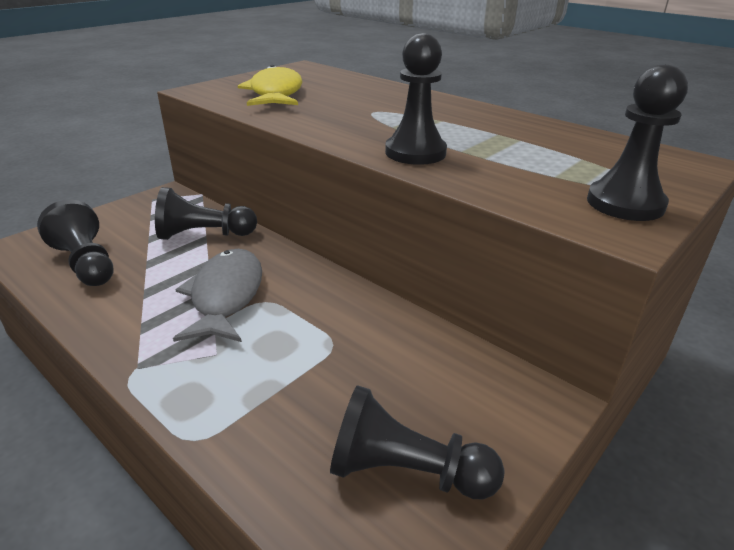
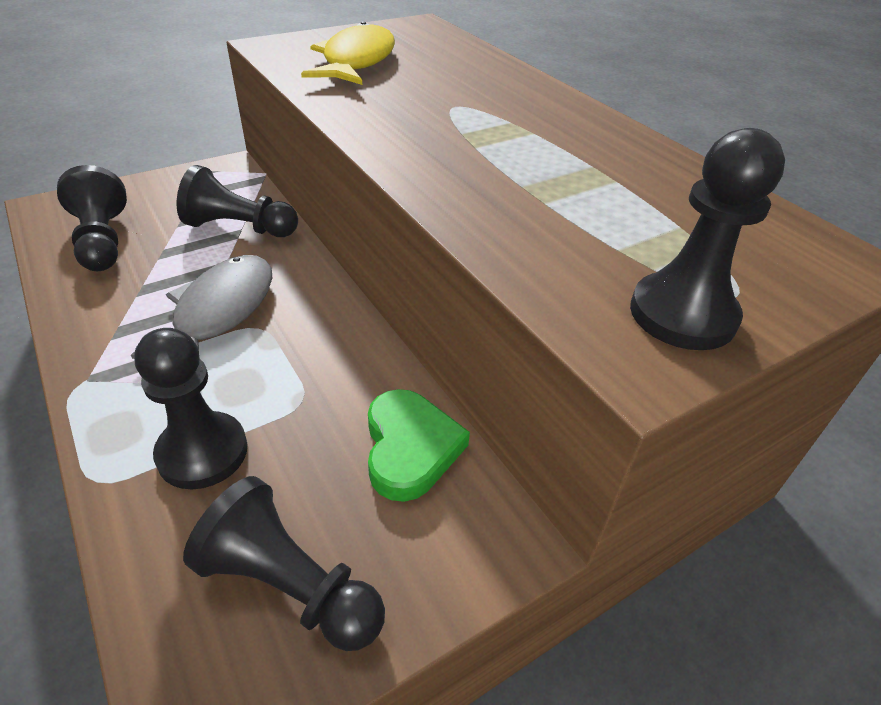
camera: 15 degrees right, 10 degrees up
black pawn [385,33,447,165] -> black pawn moved to [134,328,248,489]
none -> green heart [368,389,470,502]

